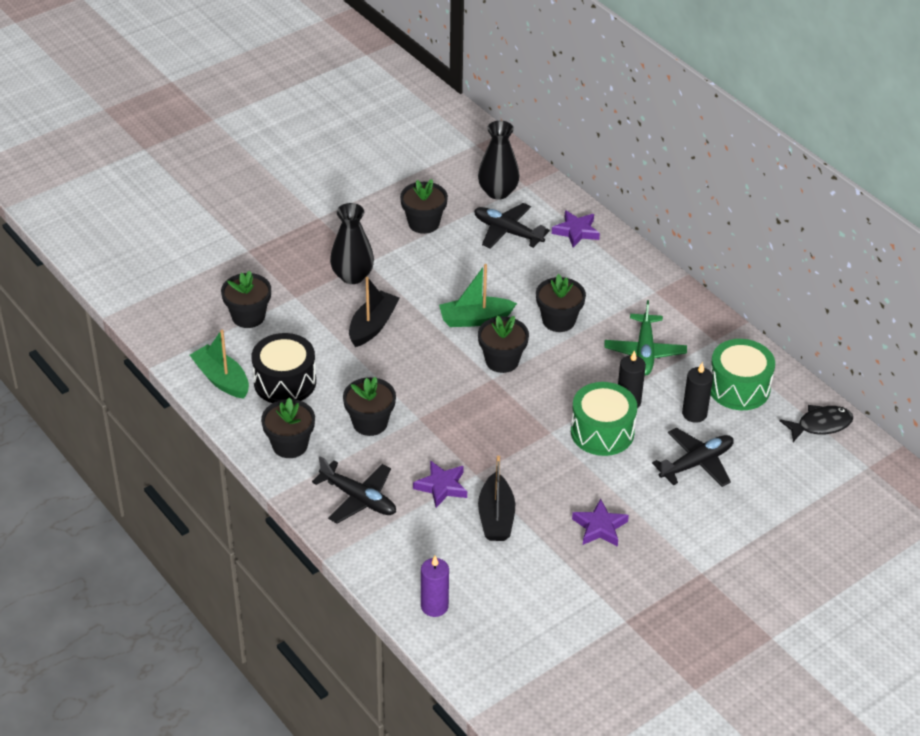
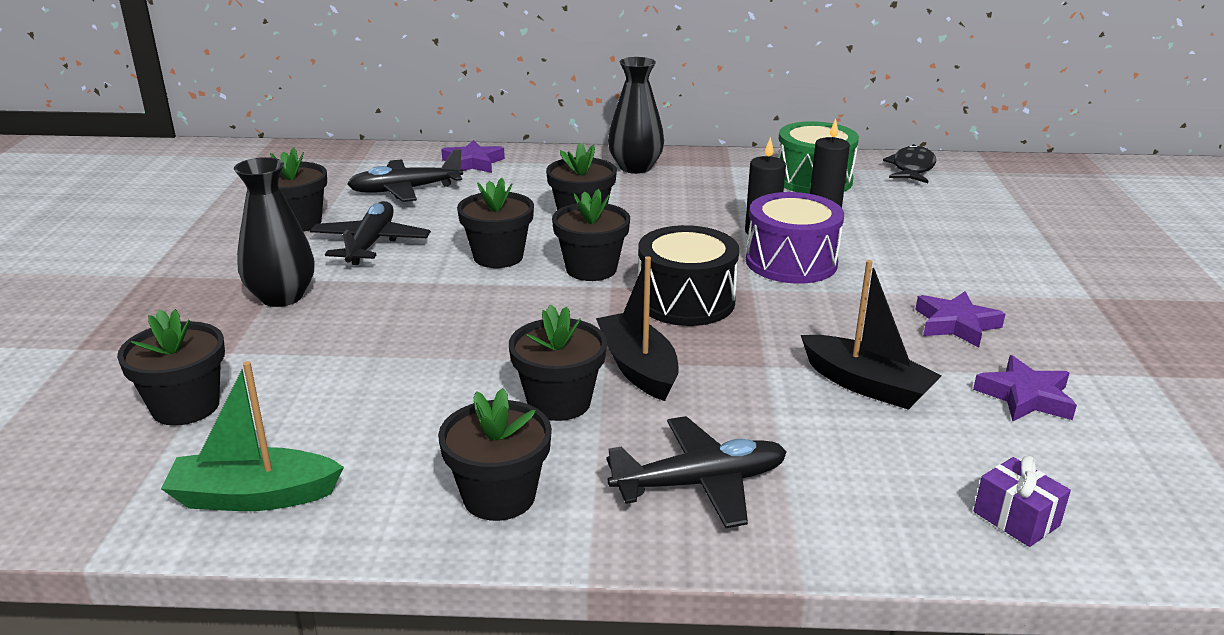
camera: 50 degrees left, 15 degrees down
black drum [252,333,316,403] -> black drum moved to [638,225,739,326]
black boat [349,277,399,347] -> black boat moved to [596,256,679,401]
purple star [413,461,467,508] -> purple star moved to [973,355,1077,421]
purple candle [421,556,449,617] -> purple gift [974,456,1071,547]
green boat [439,264,517,327] -> black flower pot [457,178,534,268]
black vase [478,121,520,200] -> black vase moved to [608,57,664,174]
green drum [571,382,637,456] -> purple drum [746,192,844,284]
green plane [604,300,687,375] -> none
black plane [652,428,734,487] -> black plane moved to [310,201,431,265]

